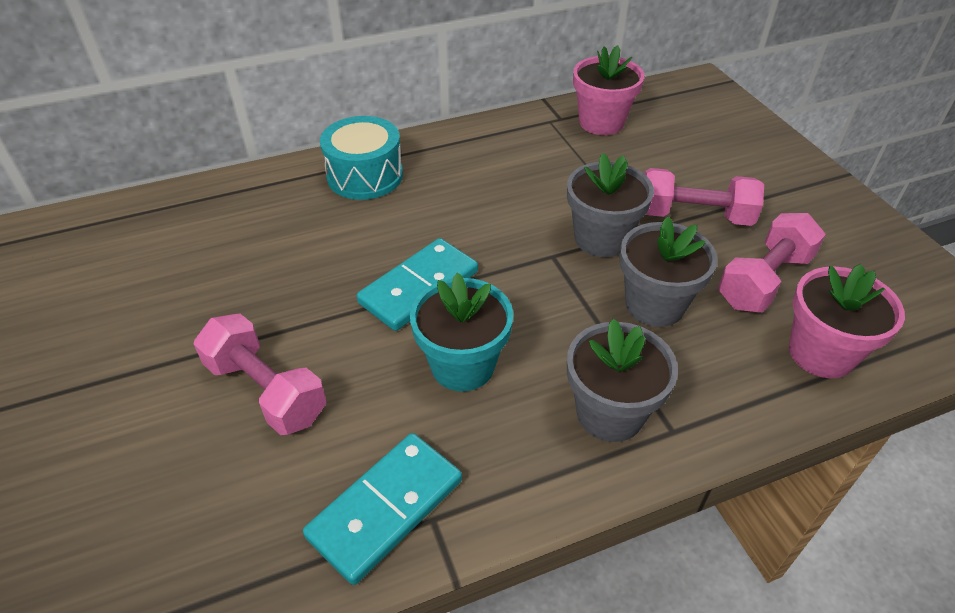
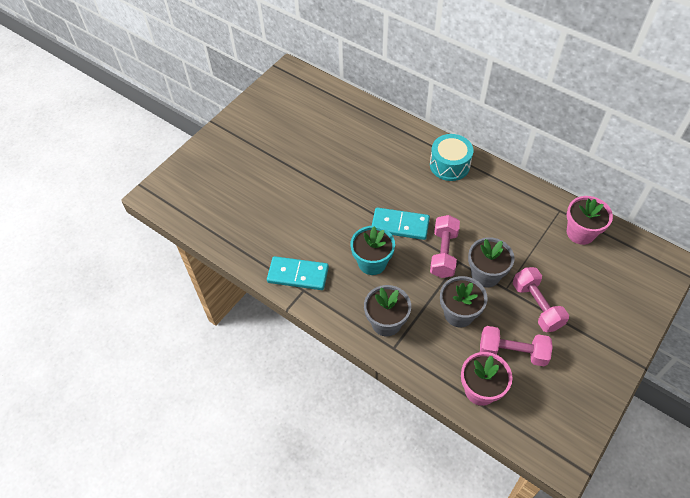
camera: 60 degrees right, 10 degrees up
pink dumbbell [194,313,326,435] -> pink dumbbell moved to [430,215,460,278]

